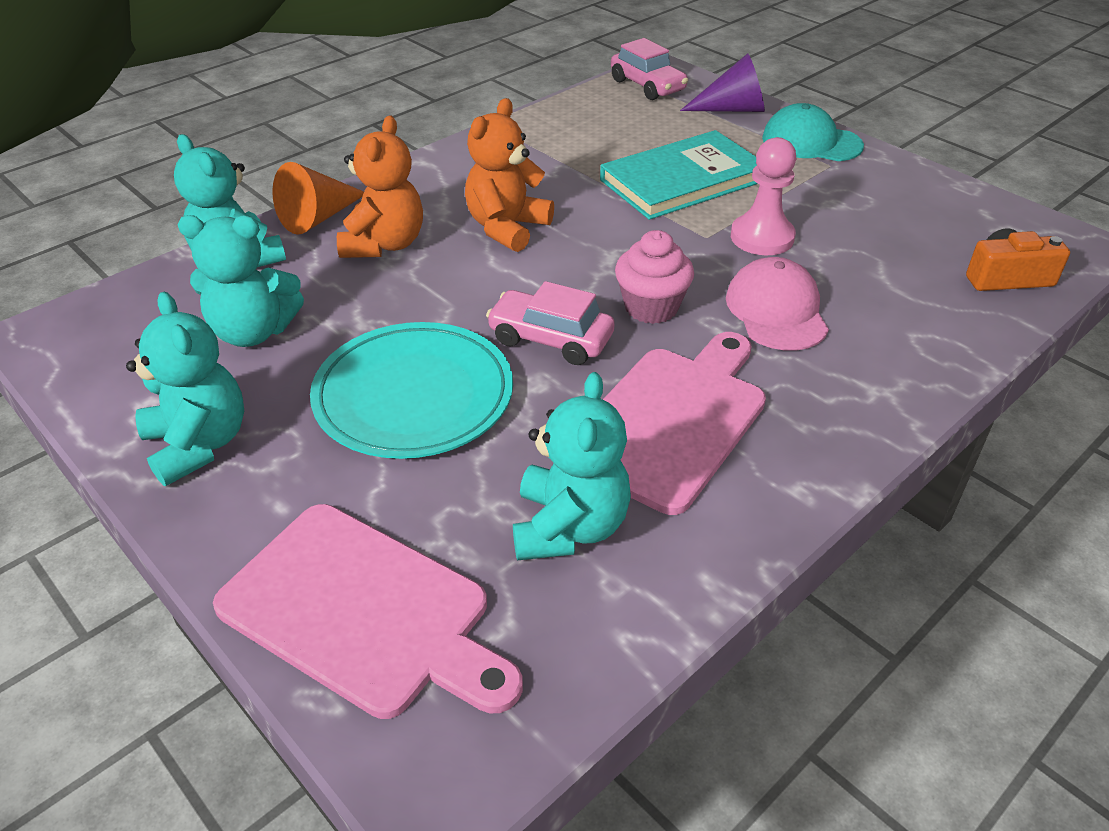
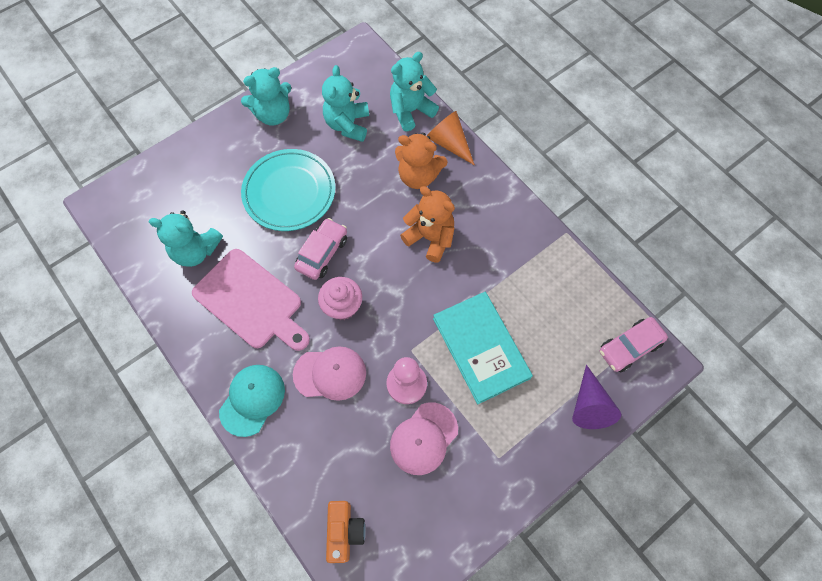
camera: 95 degrees right, 25 degrees up
pink cutting board [213,504,523,719] -> none
turquoise cap [762,103,864,161] -> turquoise cap moved to [219,365,285,437]
none -> pink cap [390,402,458,475]

